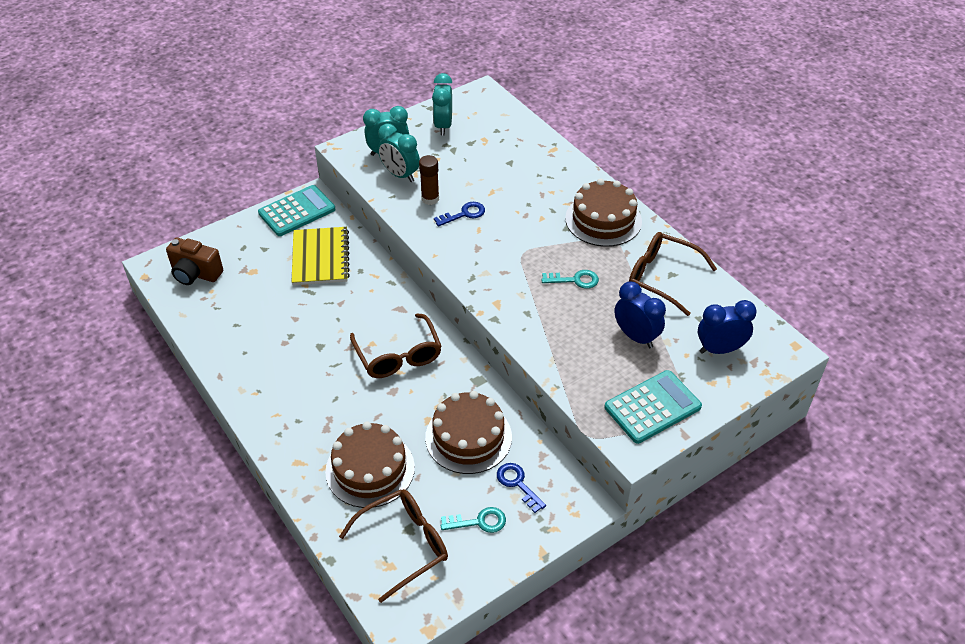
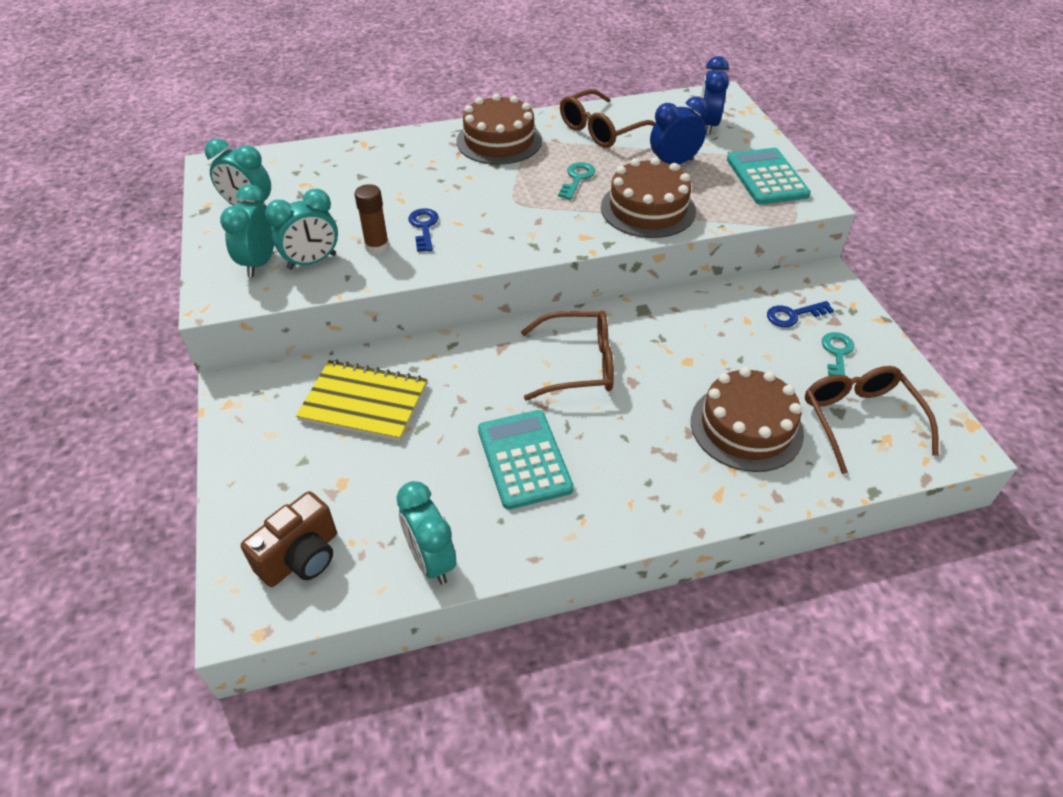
camera: 70 degrees left, 0 degrees up
turquoise calculator [258,185,335,236] -> turquoise calculator moved to [478,410,574,510]
brown cake [425,391,512,474] -> brown cake moved to [601,157,696,238]
none -> turquoise clock [396,481,457,585]

